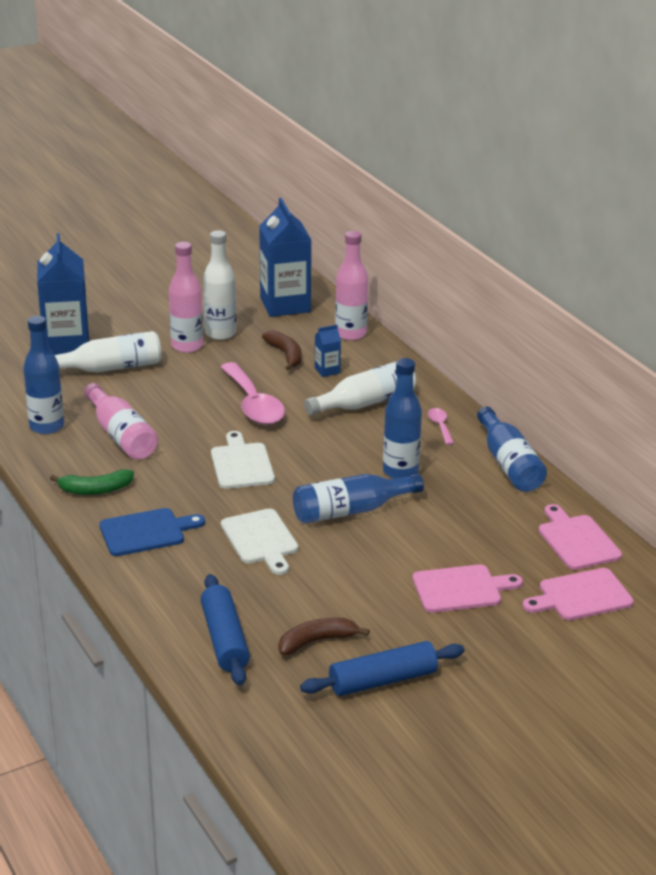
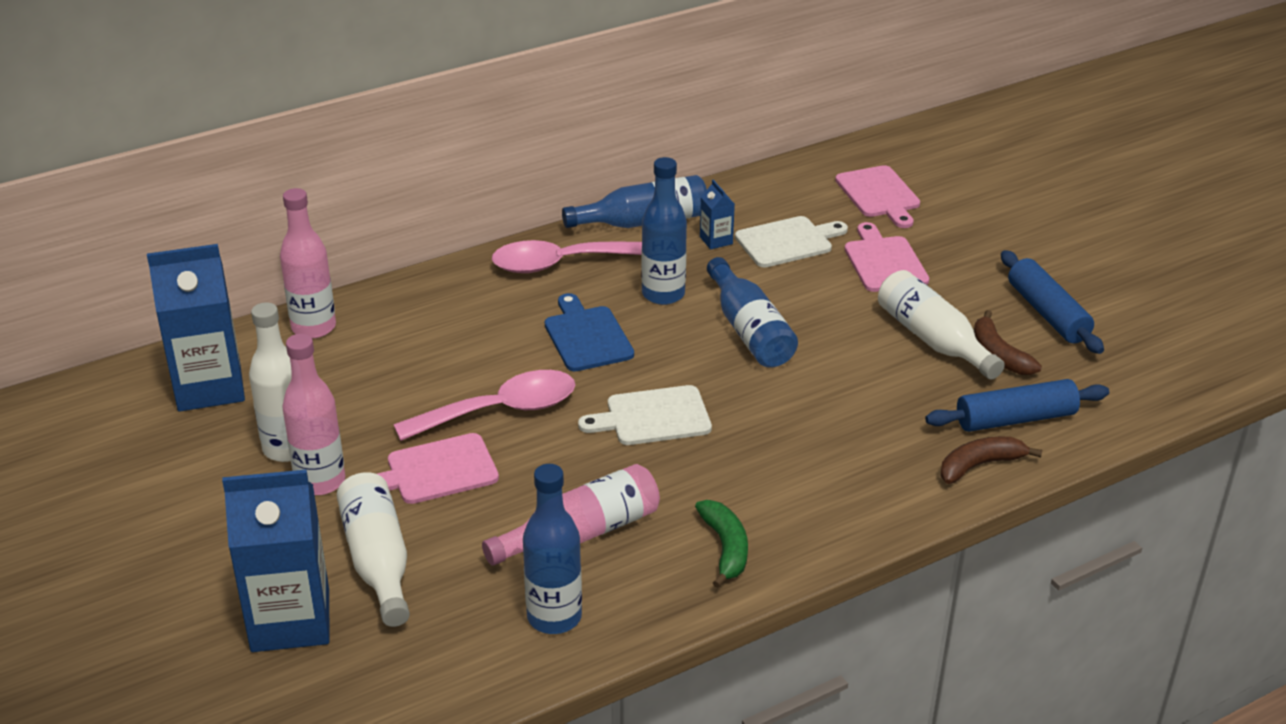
camera: 90 degrees left, 5 degrees up
blue cutting board [99,508,205,556] -> blue cutting board moved to [545,293,634,371]
white cutting board [221,508,298,575] -> white cutting board moved to [735,216,848,268]
brown banana [262,330,302,370] -> brown banana moved to [940,437,1042,484]
white bottle [304,362,416,415] -> white bottle moved to [878,270,1005,380]
blue carton [315,325,341,377] -> blue carton moved to [700,180,735,250]
pink spoon [428,408,454,445] -> pink spoon [492,240,642,273], size x2.18
pink cutting board [539,504,622,570] -> pink cutting board moved to [377,433,499,504]

